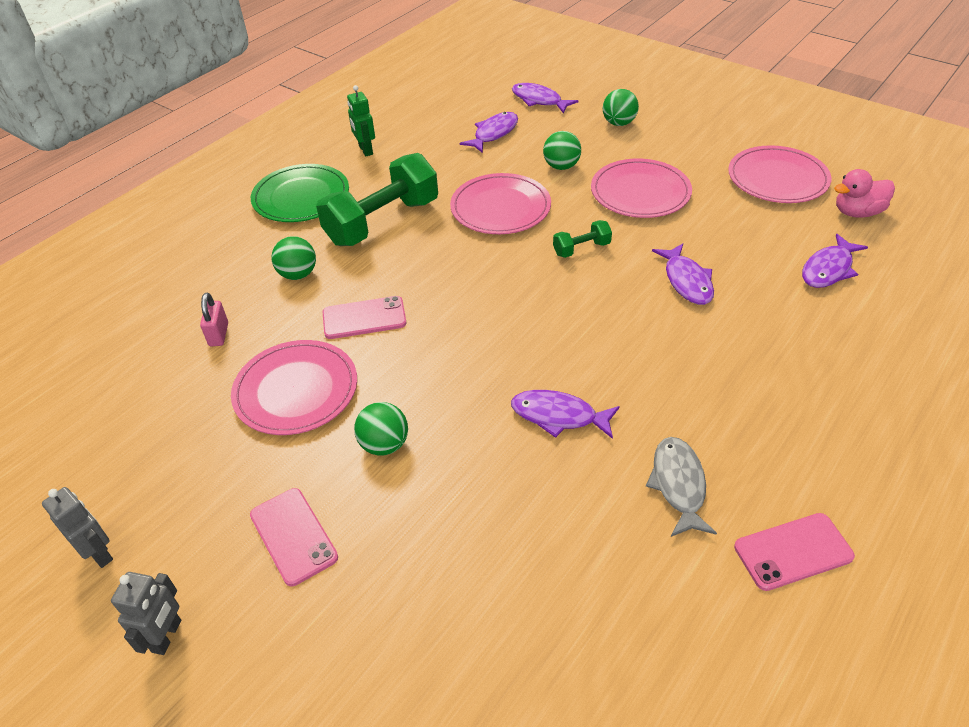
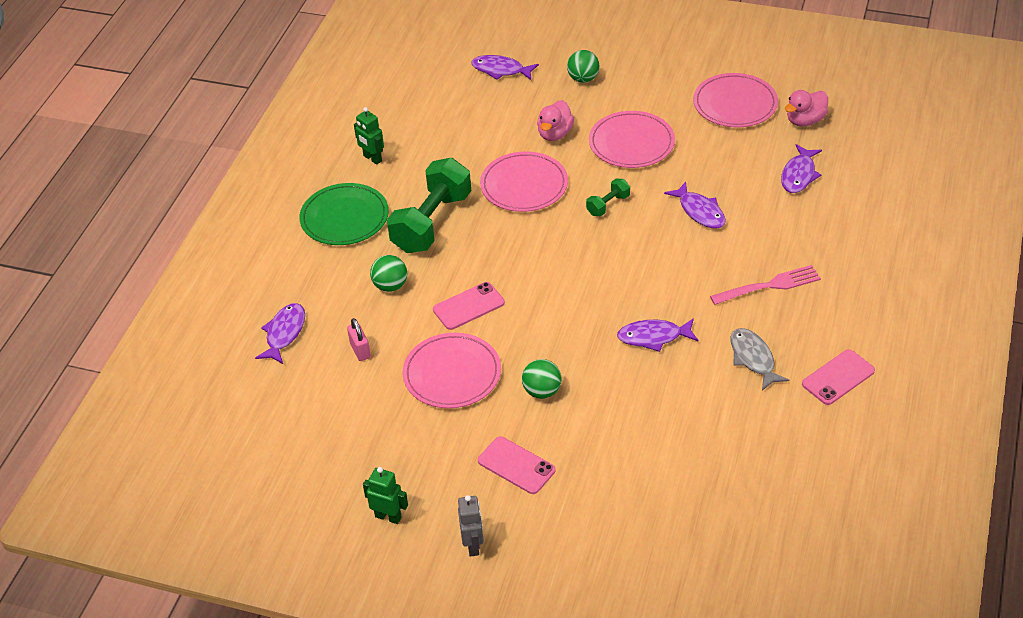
camera: 20 degrees left, 0 degrees up
grey robot [42,487,113,568] -> green robot [363,467,408,524]
purple fish [460,112,518,153] -> purple fish moved to [255,303,305,364]
green ball [543,131,581,170] -> pink duck [537,100,574,141]
none -> pink fork [710,265,821,305]

